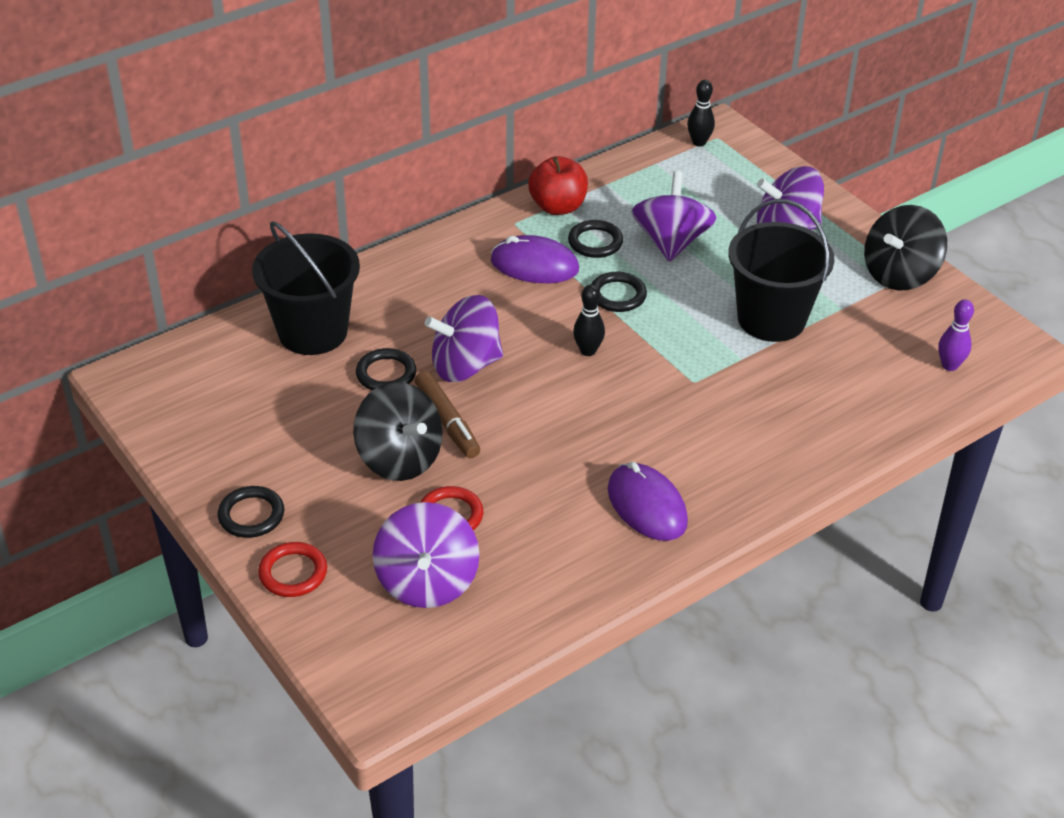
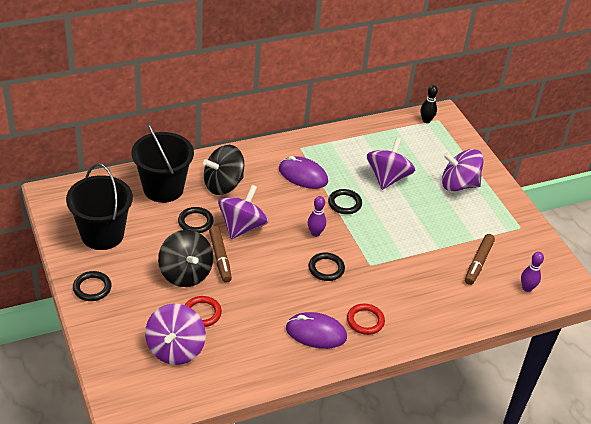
camera: 10 degrees right, 0 degrees up
red ring [258,542,327,597] -> red ring moved to [347,304,385,335]
purple spinning top [425,295,503,382] -> purple spinning top turned 120 degrees clockwise [218,185,268,239]
red apple [528,156,588,215] -> none
black ring [568,220,623,258] -> black ring moved to [309,253,345,281]
black bowling pin [573,285,605,356] -> purple bowling pin [308,196,326,237]
purple mouse [608,462,688,541] -> purple mouse turned 60 degrees counterclockwise [286,312,347,349]
black bucket [728,199,835,342] -> black bucket moved to [66,163,133,250]
black spinning top [864,205,947,291] -> black spinning top moved to [203,145,245,195]
none -> brown marker [465,234,495,285]

